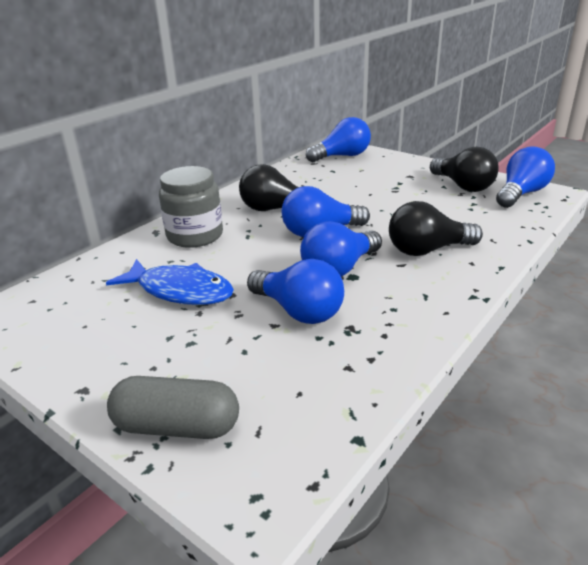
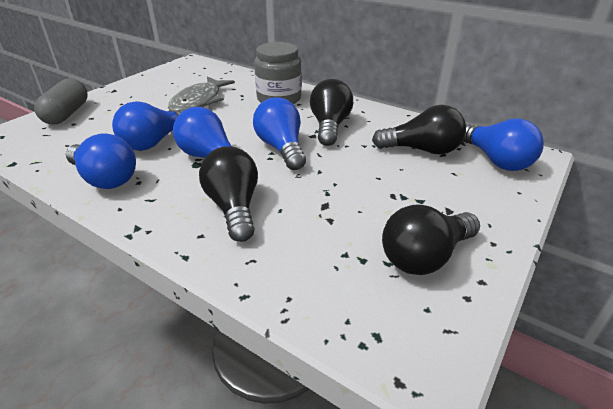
camera: 85 degrees right, 5 degrees up
blue fish [106,259,234,305] -> grey fish [168,77,235,111]
blue light bulb [496,146,555,208] -> blue light bulb moved to [66,133,136,189]
none -> black light bulb [372,105,466,155]

